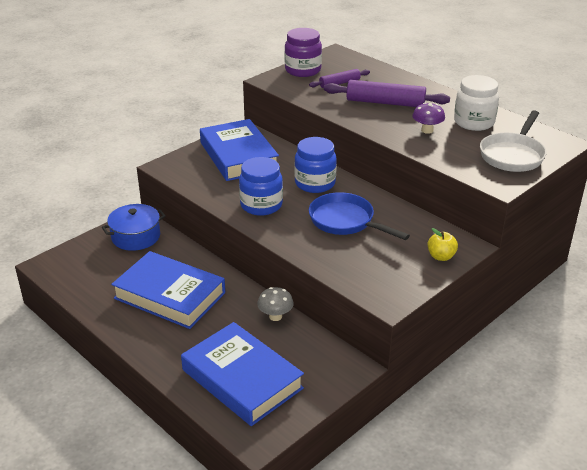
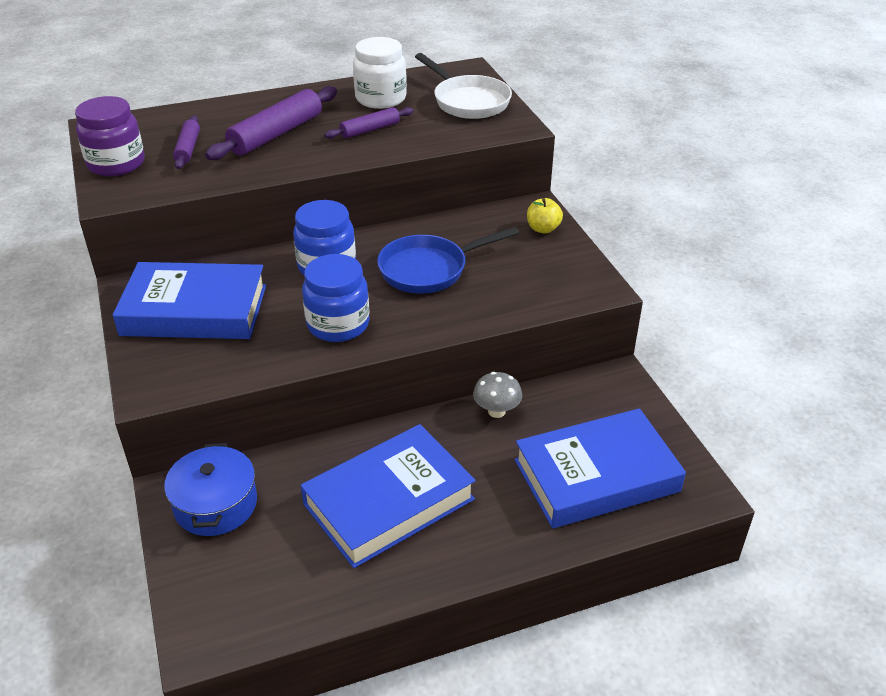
camera: 65 degrees left, 5 degrees up
purple mushroom [412,103,445,134] -> purple rolling pin [325,107,413,139]

